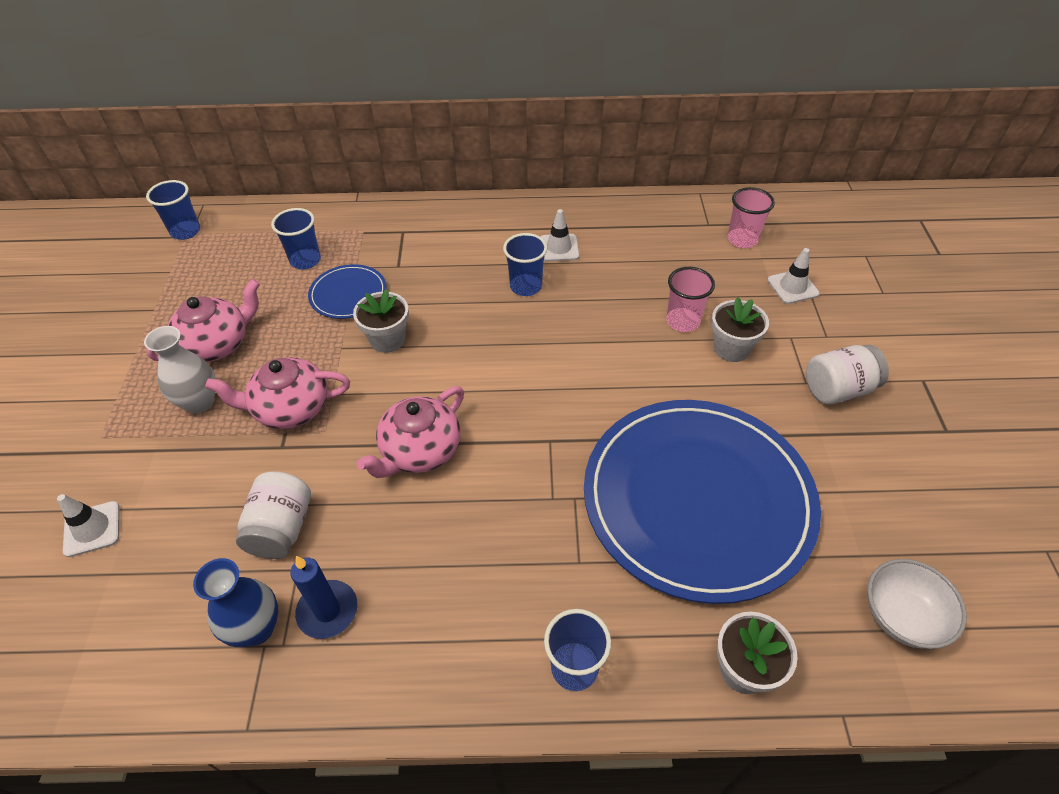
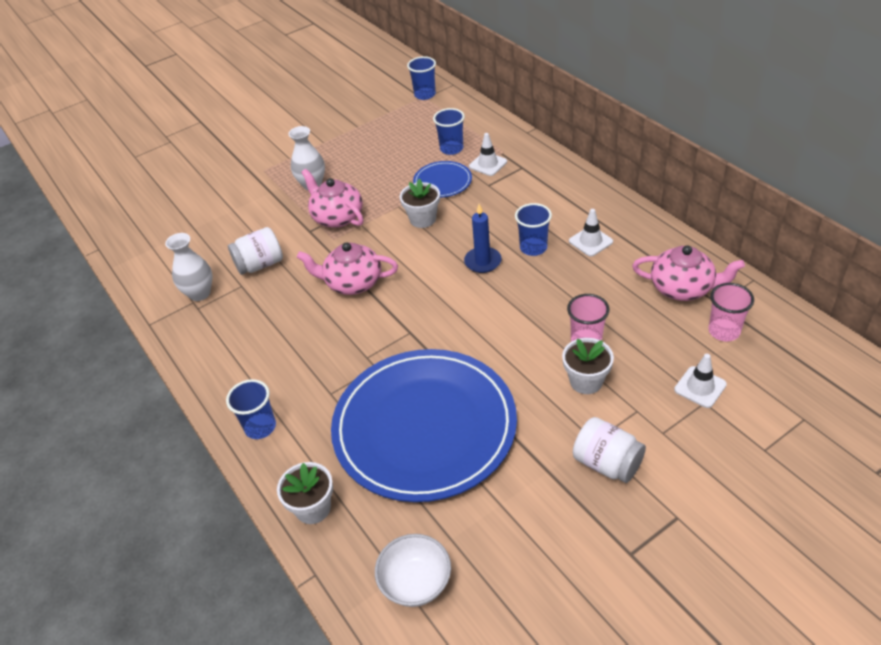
camera: 60 degrees right, 5 degrees down
white traffic cone [57,494,120,557] -> white traffic cone moved to [469,133,507,176]
pink teapot [147,279,260,362] -> pink teapot moved to [632,245,745,301]
blue vase [193,558,278,647] -> white vase [165,233,212,301]
blue candle [290,556,357,639] -> blue candle moved to [464,204,502,273]

